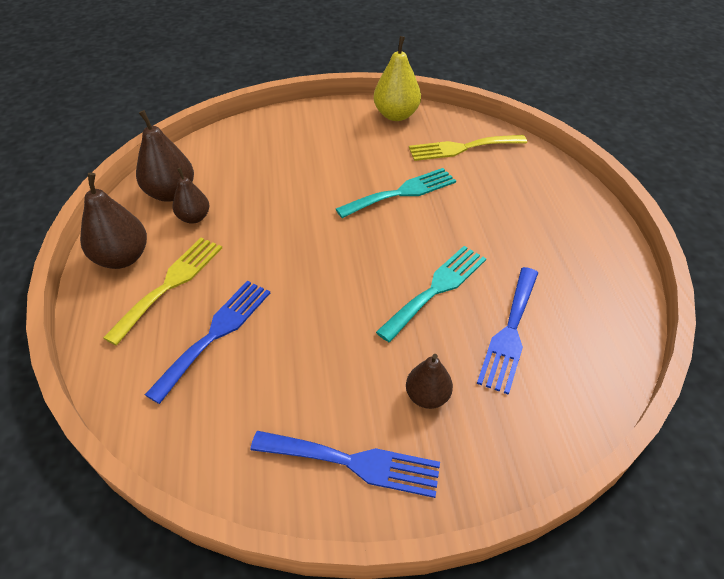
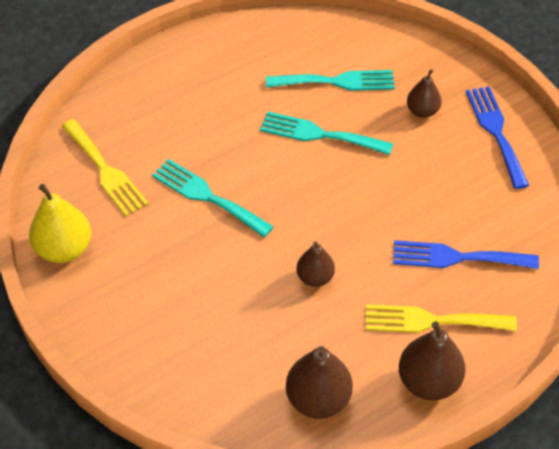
camera: 115 degrees left, 5 degrees up
brown pear [173,168,209,223] -> brown pear moved to [296,242,335,287]
blue fork [477,267,538,395] -> turquoise fork [266,70,395,91]

